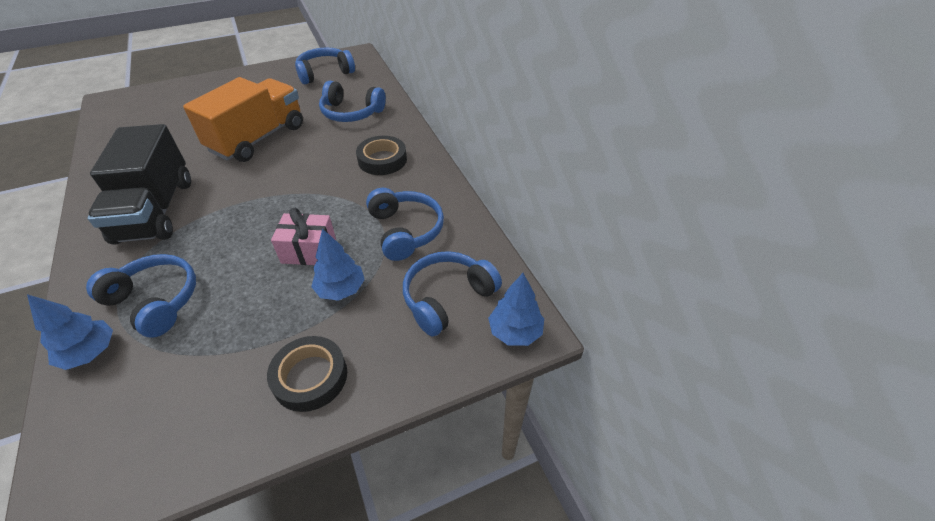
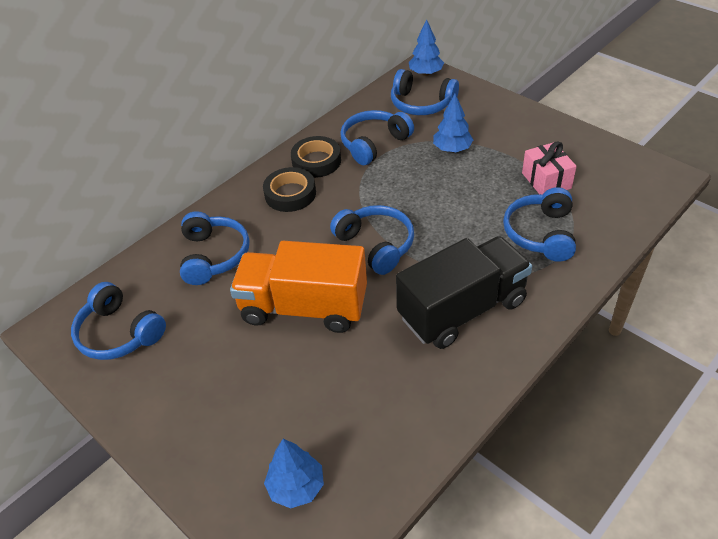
camera: 110 degrees left, 0 degrees up
blue tree [27,294,113,370] -> blue tree moved to [264,439,324,508]
black tape [267,336,347,412] -> black tape moved to [291,136,341,178]
pink gift [271,208,336,265] -> pink gift moved to [522,141,577,194]
none -> blue headphones [330,205,414,275]

